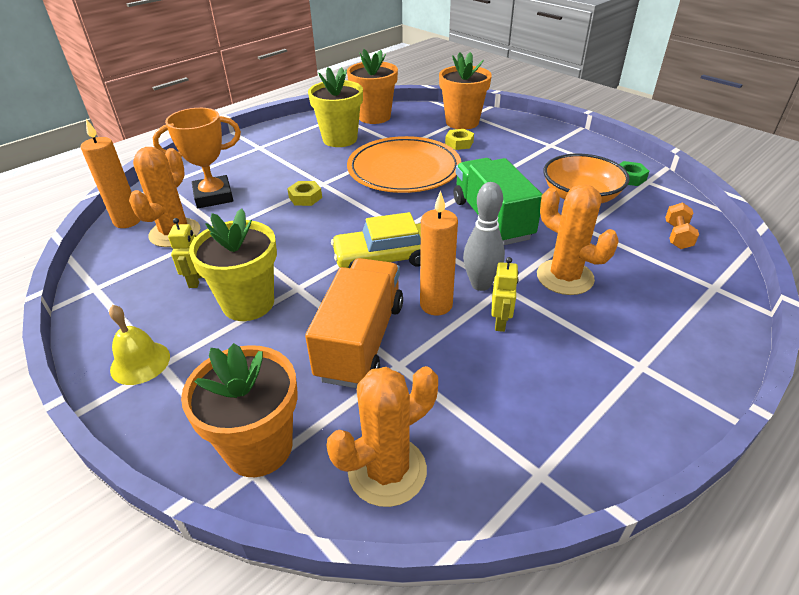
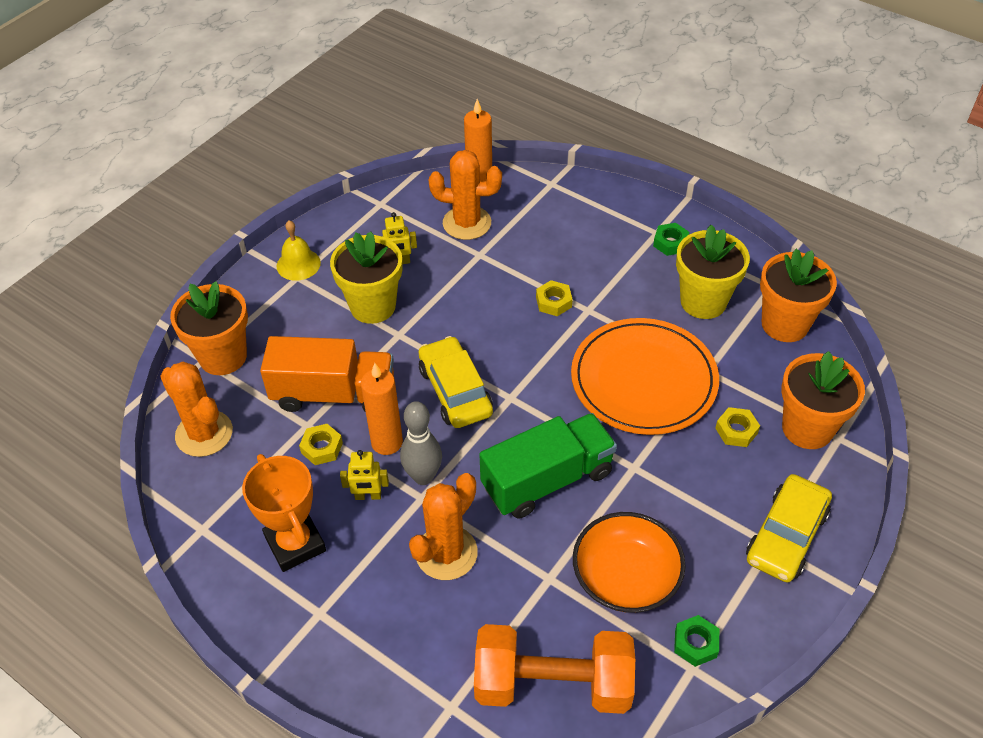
camera: 80 degrees right, 10 degrees up
orange trophy [153,108,241,208] -> orange trophy moved to [242,454,326,572]
orange dumbbell [665,202,699,249] -> orange dumbbell [474,624,635,714], size x2.31
none -> yellow nut [299,424,343,465]
none -> green nut [653,223,689,256]
none -> yellow car [746,474,832,582]

